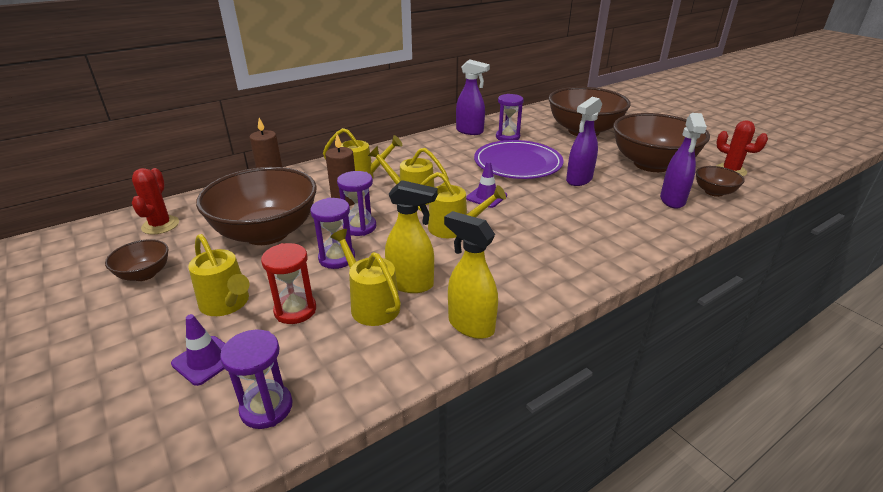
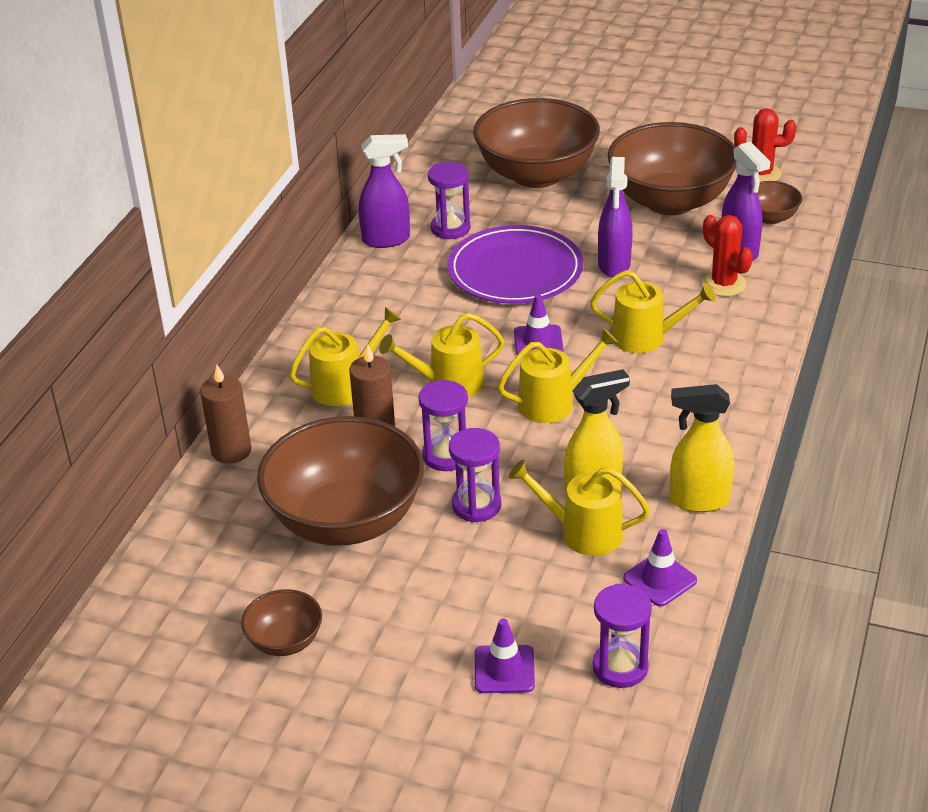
camera: 35 degrees left, 5 degrees up
red cactus [132,168,179,235] -> red cactus moved to [702,215,753,296]
yellow watering can [188,234,250,316] -> yellow watering can moved to [590,270,716,353]
red hourglass [261,243,316,324] -> none
none -> purple traffic cone [623,529,697,607]

